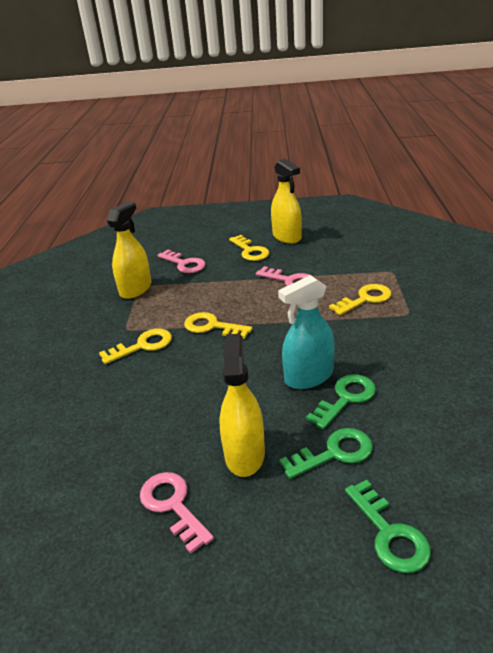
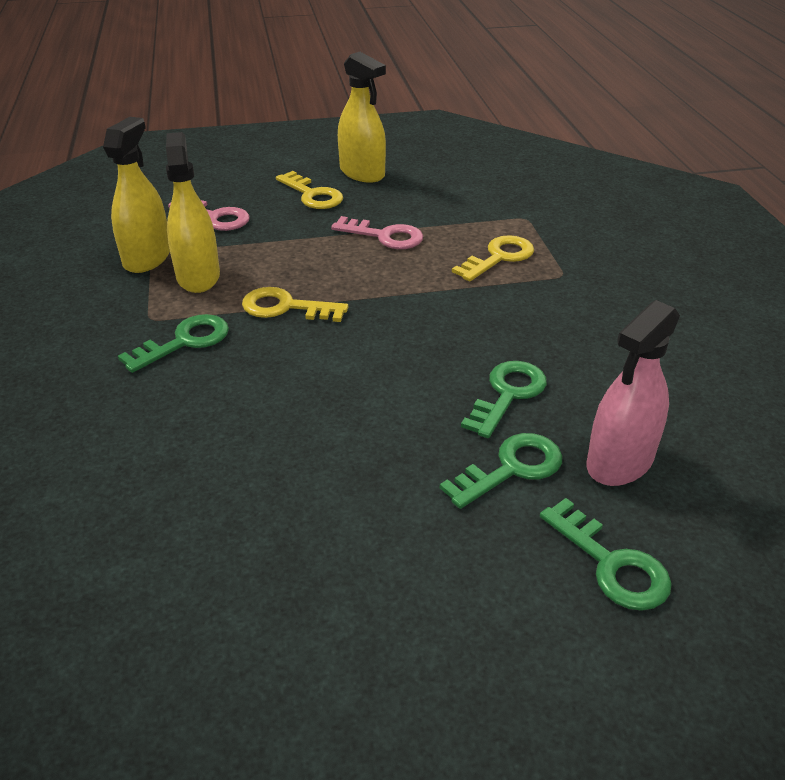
camera: 15 degrees left, 5 degrees up
yellow key [99,329,172,364] -> green key [118,314,229,373]
pink key [140,472,214,554] -> none
yellow spray bottle [219,334,265,477] -> yellow spray bottle moved to [166,132,220,293]
turquoise spray bottle [278,275,335,389] -> none
none -> pink spray bottle [587,300,680,486]

